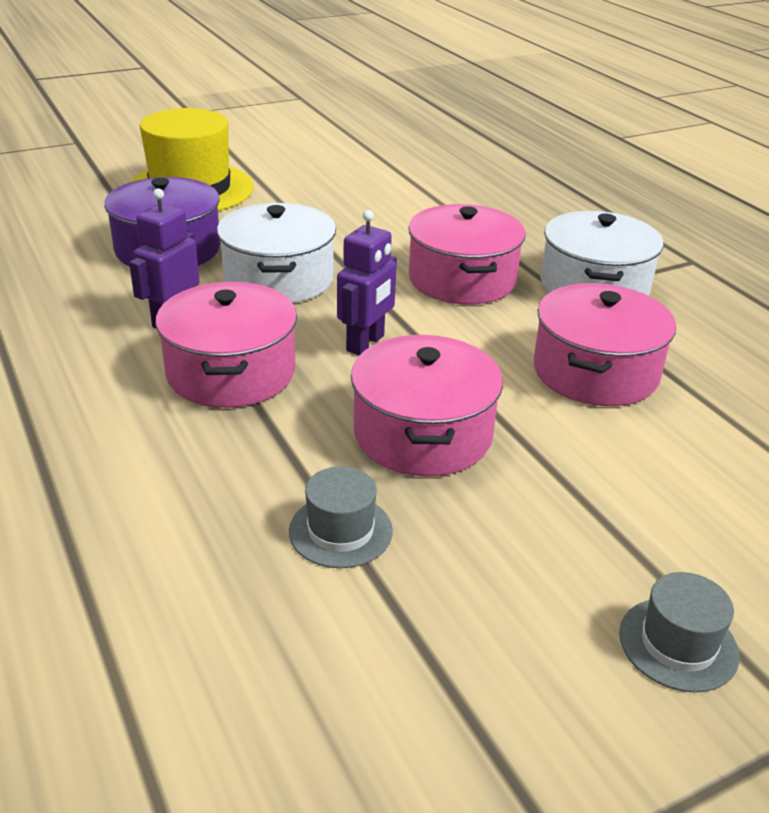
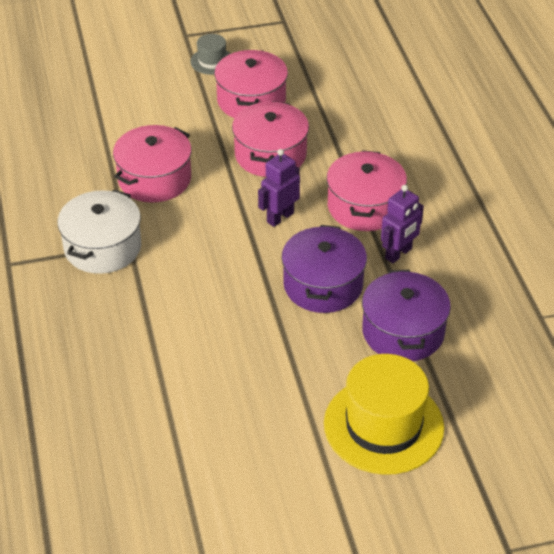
camera: 165 degrees left, 10 degrees up
white pot [217,203,336,303] -> purple pot [282,225,367,313]
grey hat [289,466,393,568] -> none
pink pot [408,204,526,304] -> pink pot moved to [214,50,288,118]

